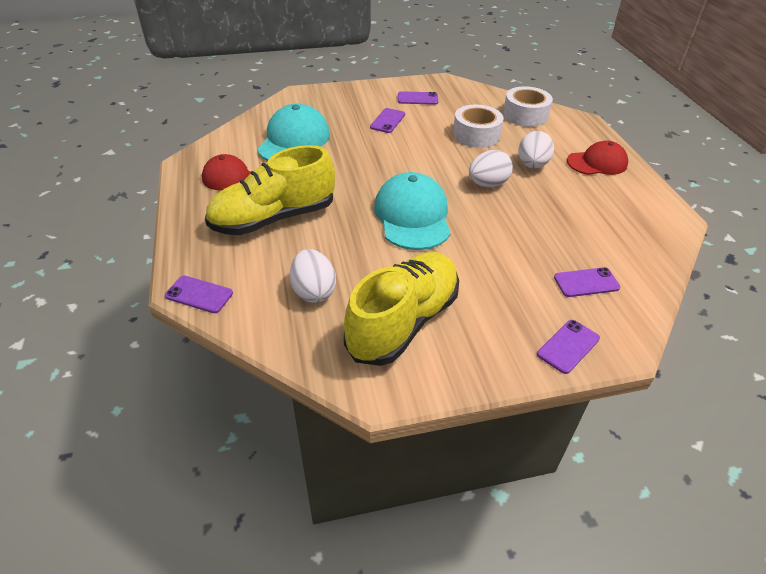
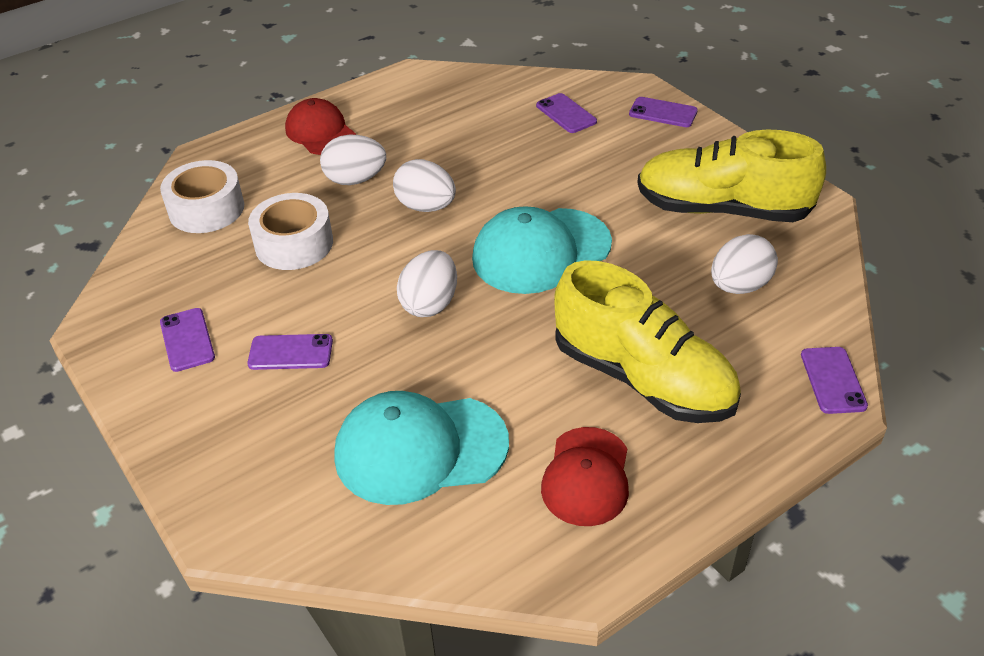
camera: 110 degrees left, 0 degrees up
none -> white egg [397,250,457,317]

